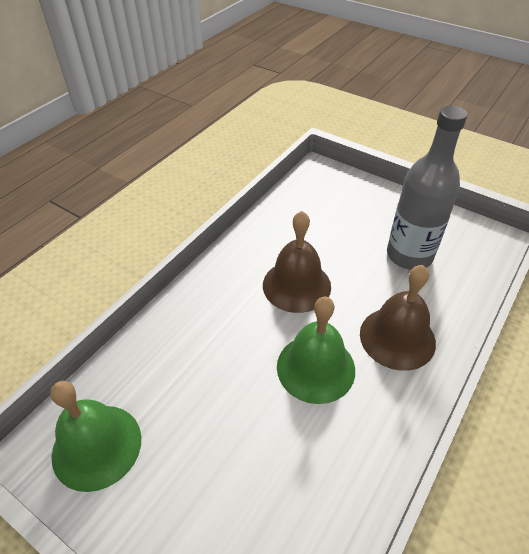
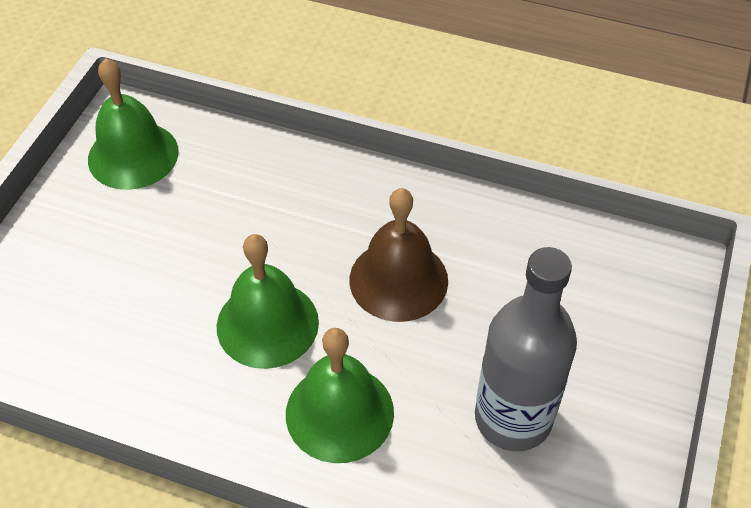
camera: 75 degrees right, 5 degrees up
brown bell [360,265,436,371] -> green bell [286,328,394,463]

